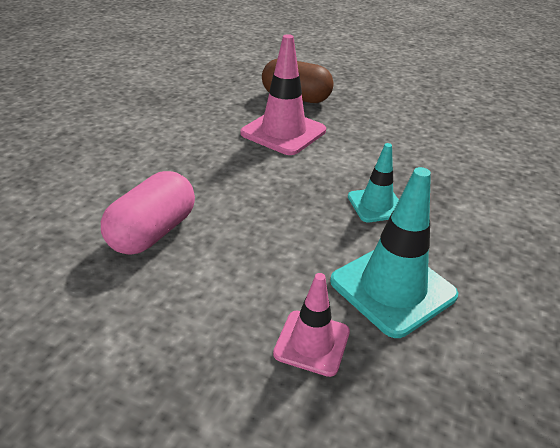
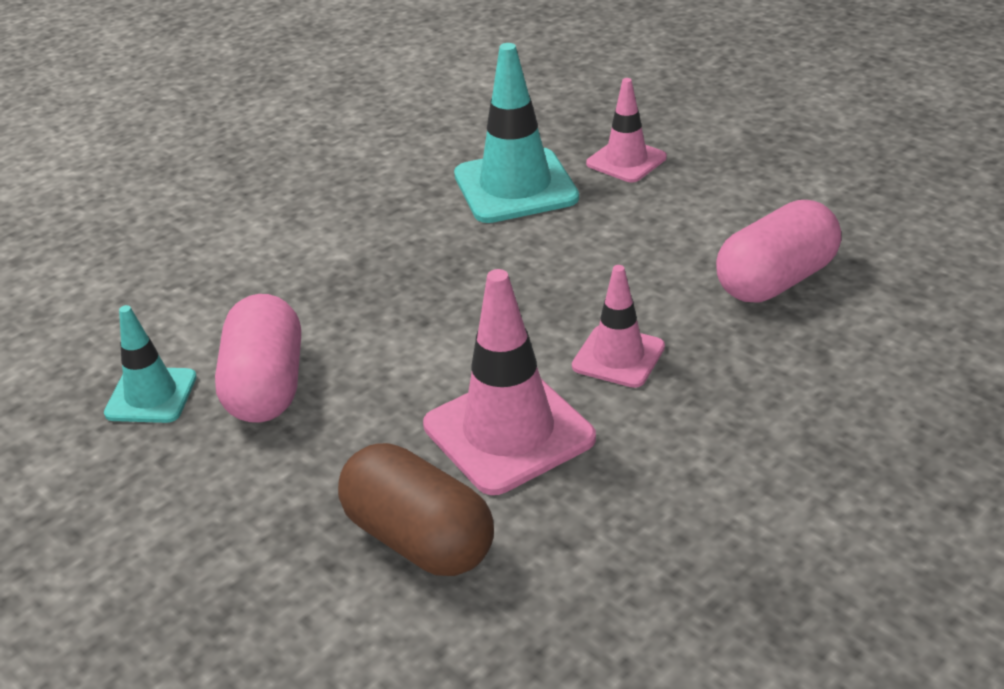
camera: 155 degrees left, 0 degrees up
turquoise traffic cone [348,143,399,222] -> turquoise traffic cone moved to [104,305,197,423]
none -> pink capsule [215,294,301,423]
none -> pink traffic cone [572,265,665,388]

